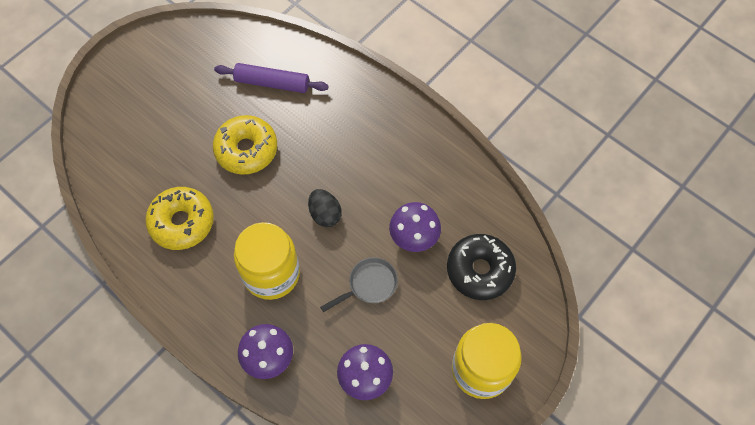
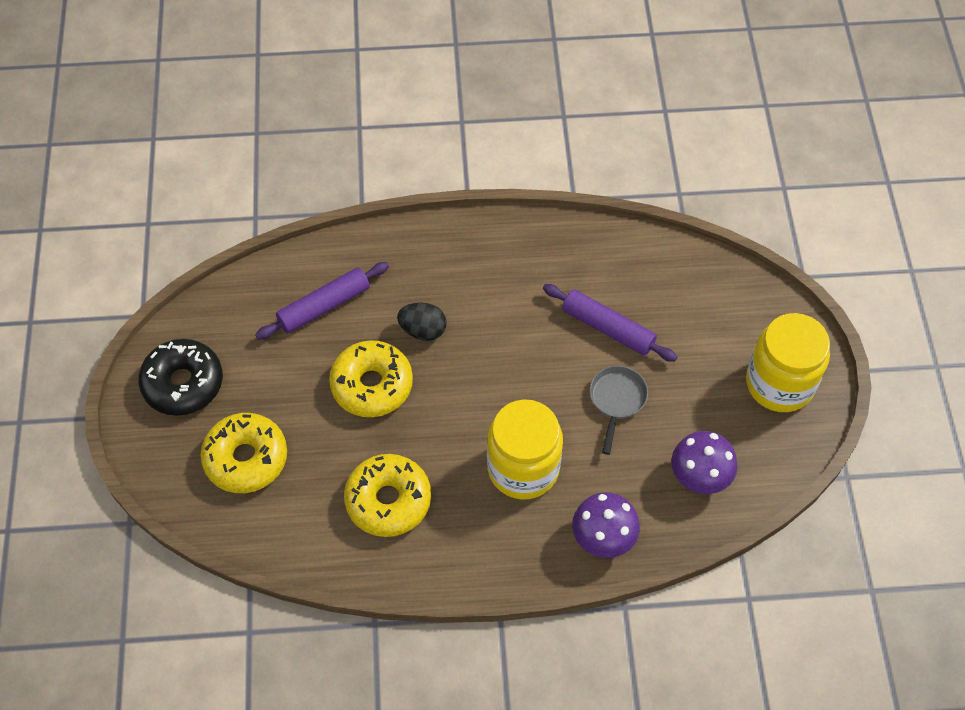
camera: 45 degrees left, 5 degrees down
black egg [308,189,342,227] -> black egg moved to [397,302,447,341]
purple mushroom [389,202,441,252] -> purple rolling pin [543,284,677,362]
black donut [447,234,516,300] -> black donut moved to [138,339,223,416]
none -> yellow donut [200,413,287,493]

